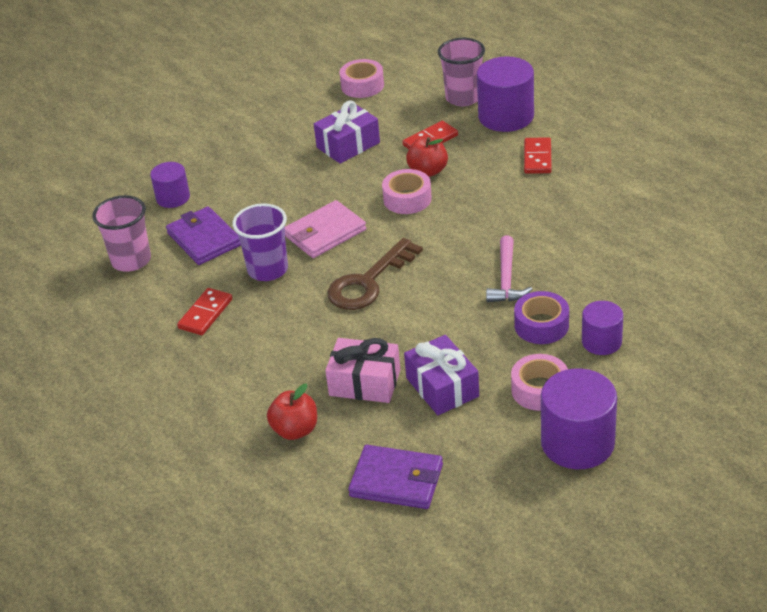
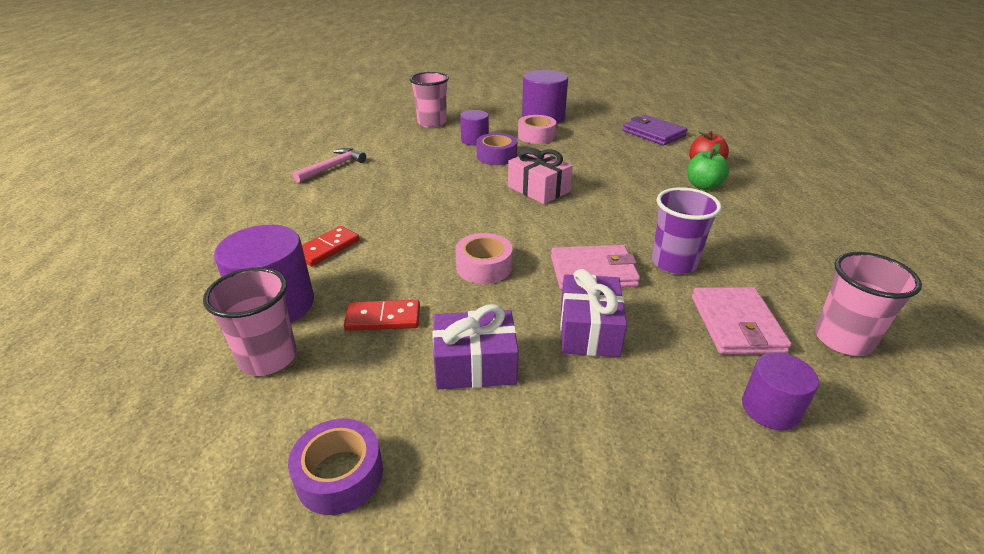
camera: 150 degrees left, 5 degrees down
purple wallet [166,207,241,265] -> pink wallet [692,287,792,354]
red domino [177,288,233,335] -> none
pink gift [325,338,400,403] -> pink gift moved to [508,148,573,204]
brown key [327,238,423,310] -> none
pink tape [340,59,384,98] -> purple tape [288,418,383,515]
purple gift [404,335,479,415] -> purple gift moved to [560,269,627,357]
red apple [406,136,448,177] -> none
pink hammer [486,235,533,302] -> pink hammer moved to [293,148,366,183]
none -> pink cup [410,72,449,128]
none -> green apple [687,144,729,190]

